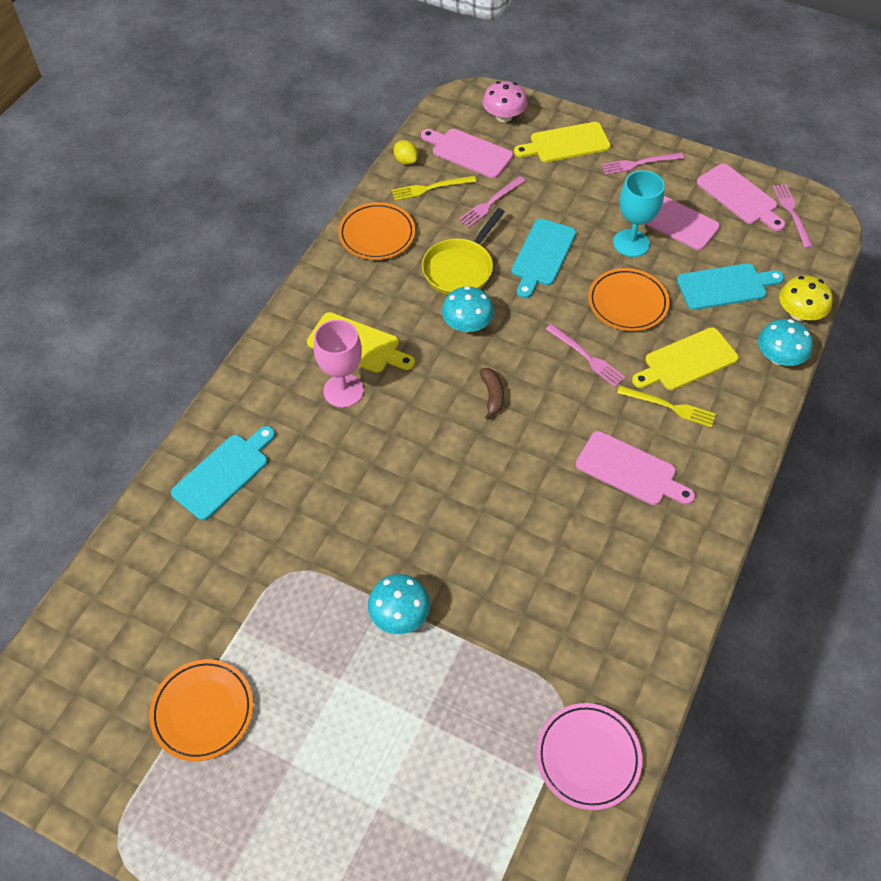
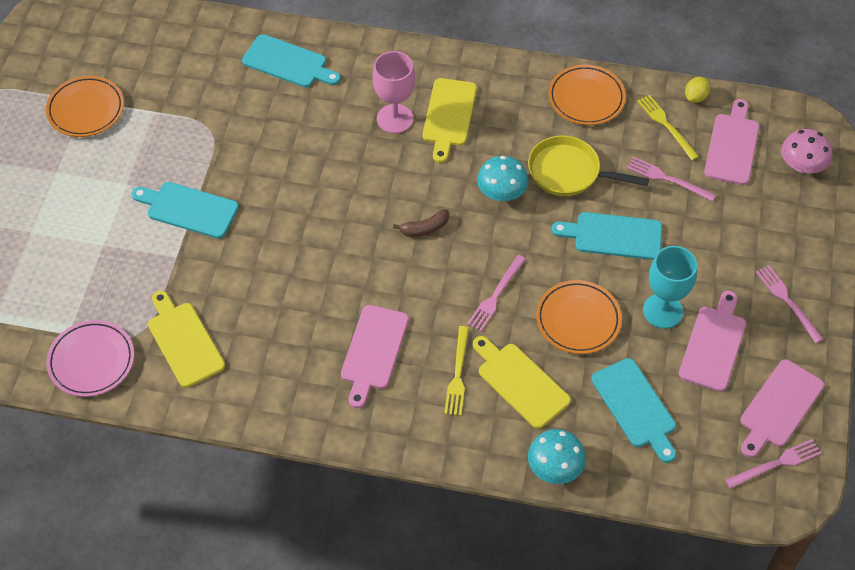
camera: 75 degrees right, 0 degrees up
turquoise mushroom [368,574,430,634] -> turquoise cutting board [132,182,239,239]
yellow cutting board [514,122,611,162] -> yellow cutting board moved to [148,291,225,388]
yellow mushroom [779,276,833,321] -> none

